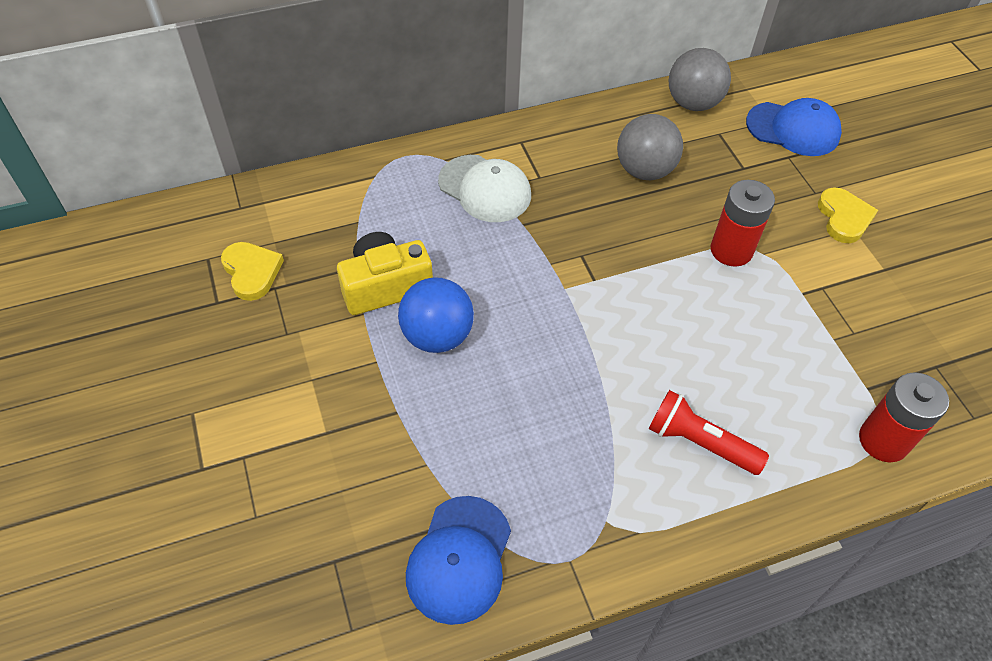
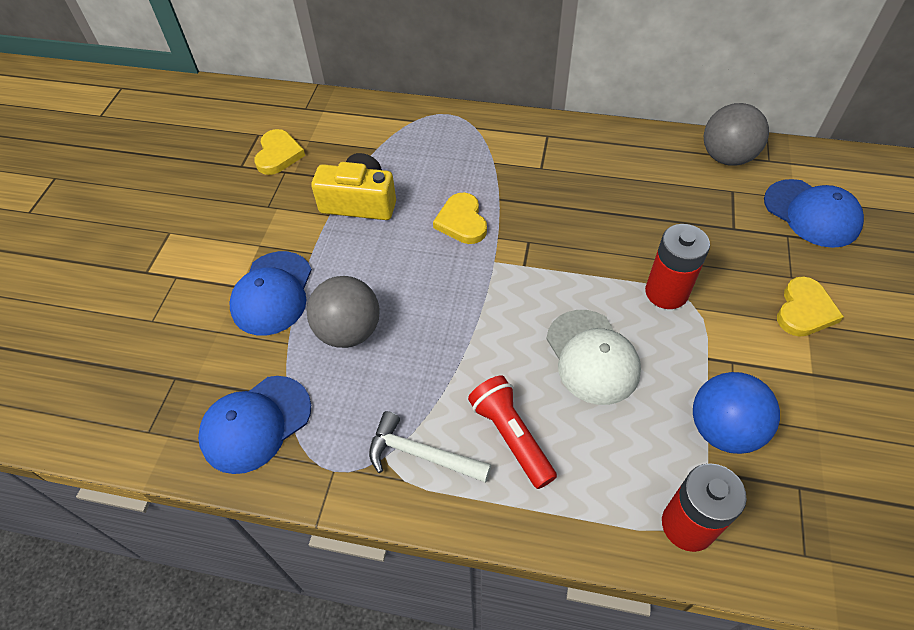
camera: 35 degrees right, 0 degrees up
blue ball [398,277,474,353] -> blue ball moved to [693,372,780,454]
white cap [438,155,531,222] -> white cap moved to [546,310,641,405]
grey ball [617,114,683,180] -> grey ball moved to [307,276,380,348]
none -> blue cap [229,251,312,336]
none -> white hammer [369,411,491,483]
none -> yellow heart [433,192,487,244]

